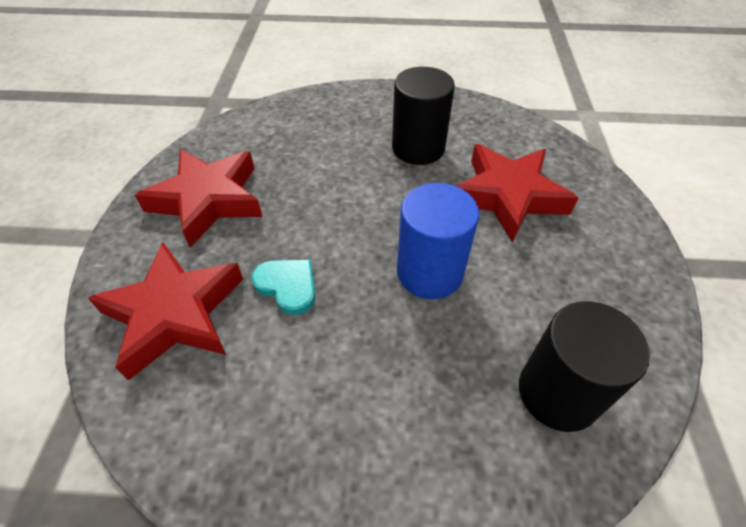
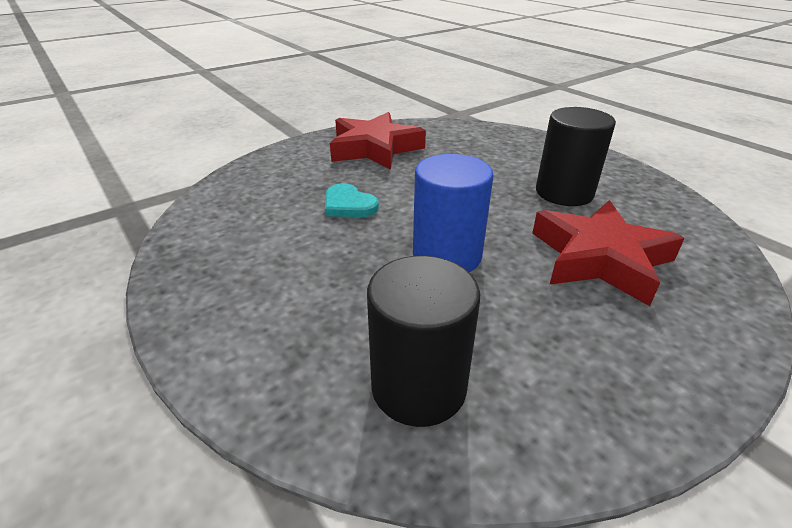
camera: 50 degrees right, 15 degrees down
red star [88,242,243,381] -> none
turquoise heart [251,260,315,315] -> turquoise heart turned 135 degrees clockwise [325,183,379,217]

